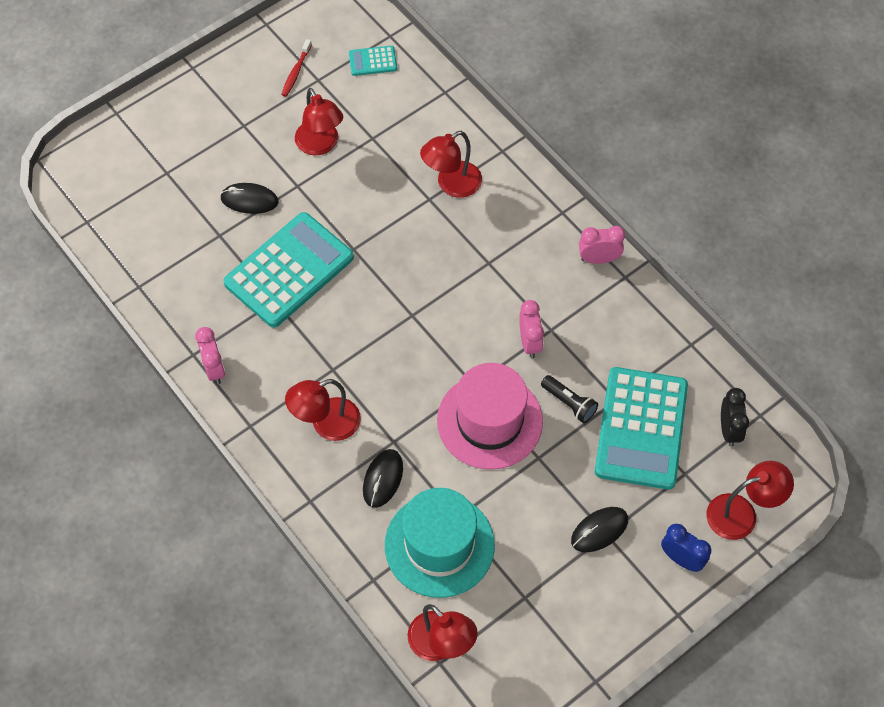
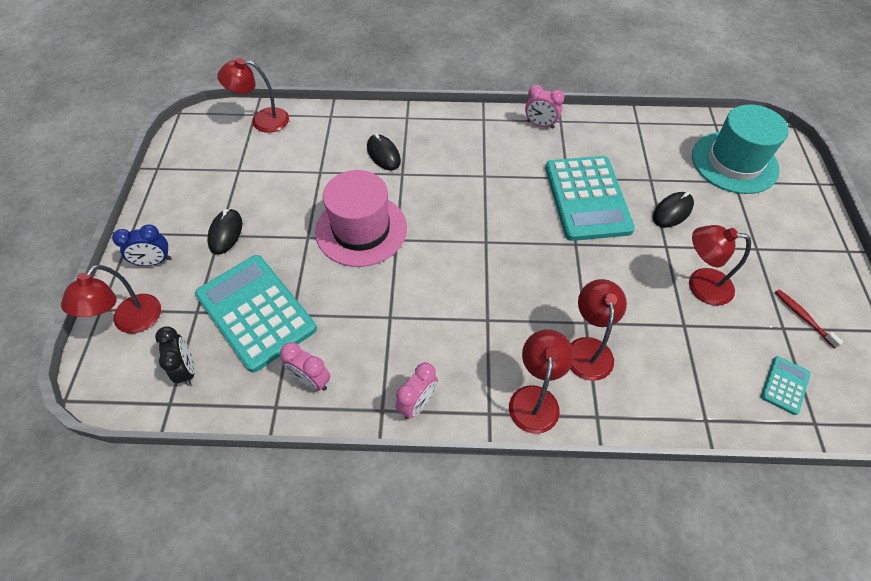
camera: 130 degrees right, 5 degrees down
red lamp [285,379,361,441] -> red lamp moved to [509,329,574,434]
turquoise hat [385,488,495,598] -> turquoise hat moved to [692,104,789,194]
pink clock [519,300,544,358] -> pink clock moved to [280,342,330,391]
black flashlight [541,375,598,423] -> none
black clock [721,388,749,447] -> black clock turned 150 degrees counterclockwise [155,327,195,386]

